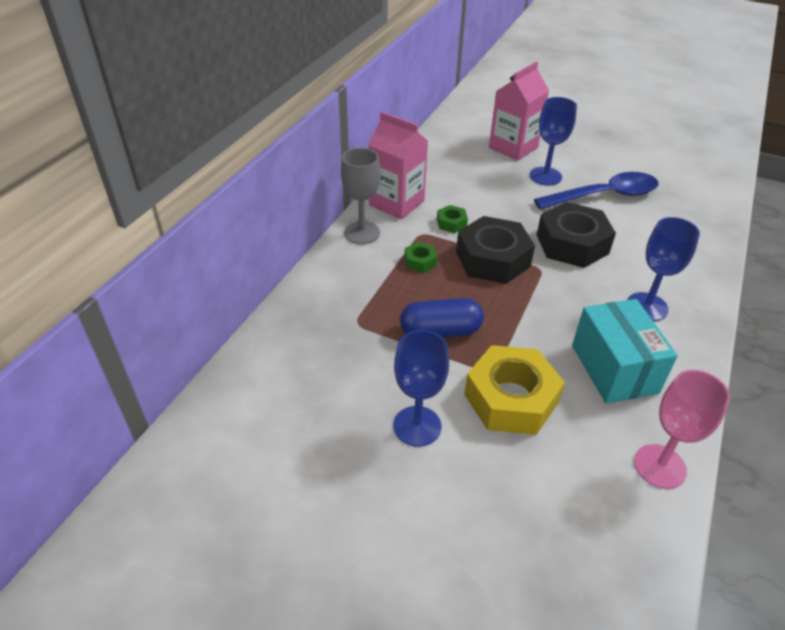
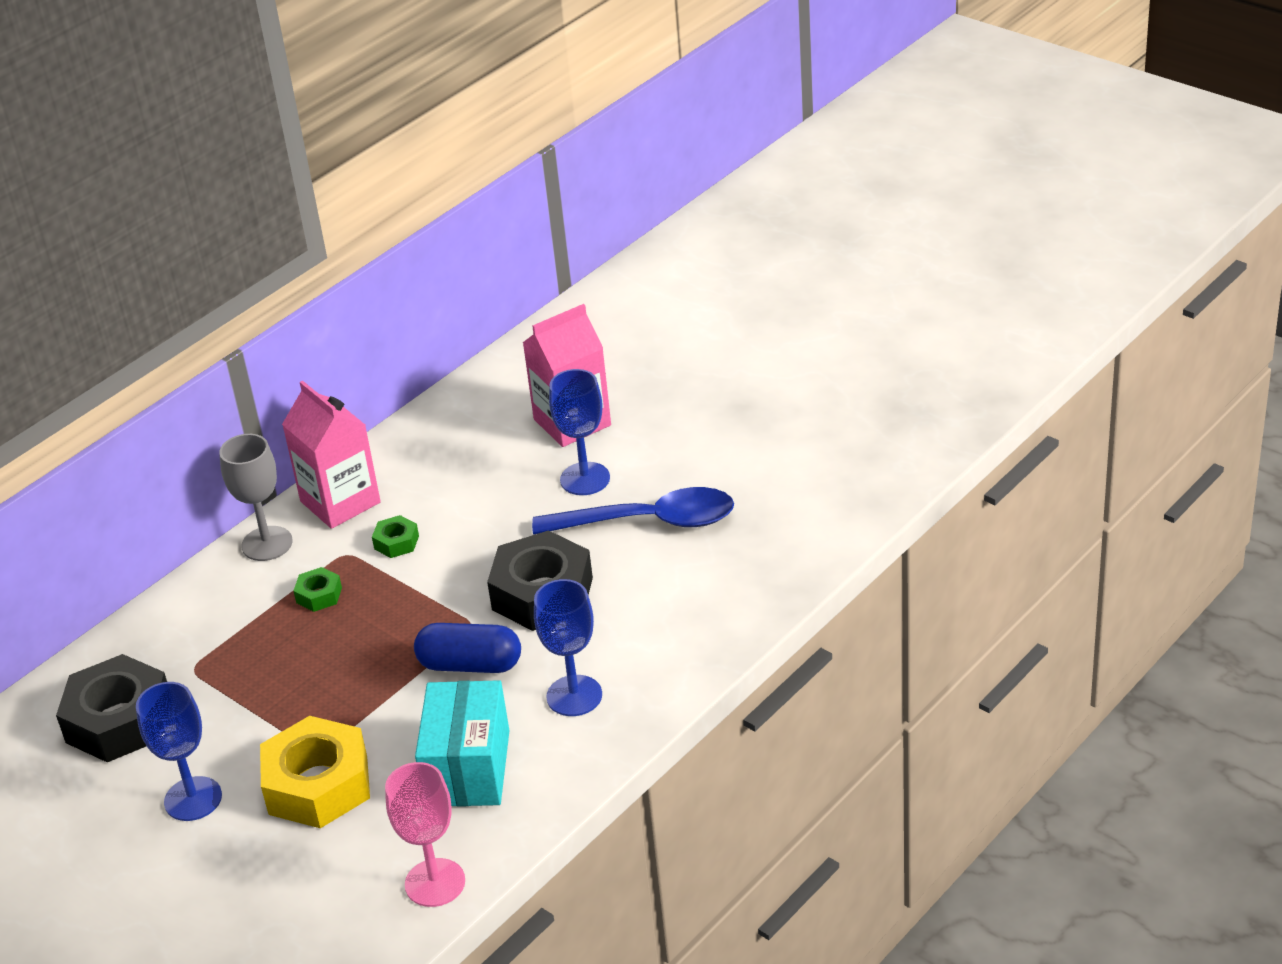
camera: 20 degrees right, 5 degrees down
blue capsule [400,298,484,337] -> blue capsule moved to [414,623,521,673]
black nut [456,216,535,284] -> black nut moved to [56,654,167,762]

